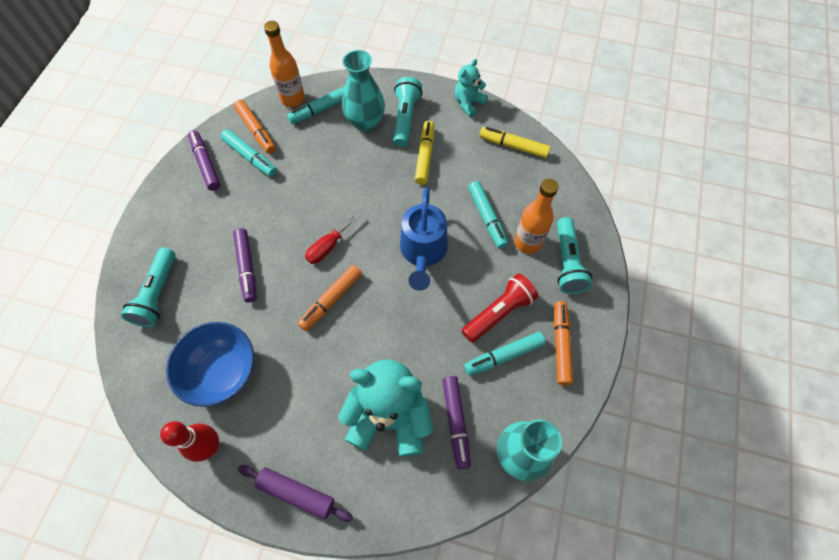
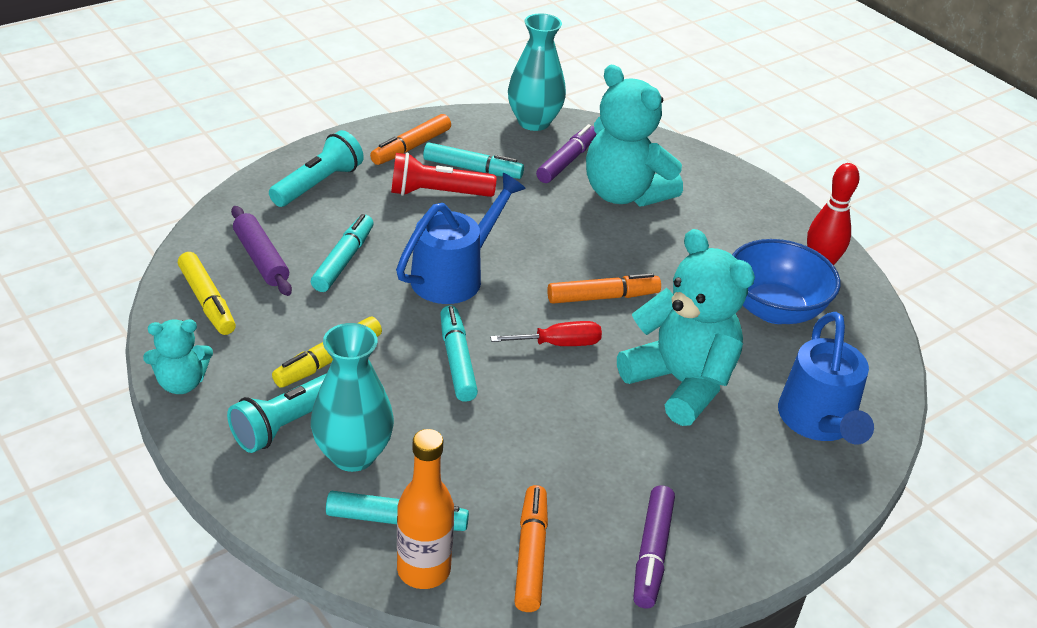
camera: 145 degrees left, 25 degrees down
turquoise flashlight [121,247,176,327] -> blue watering can [778,312,874,445]
turquoise marker [220,129,277,177] -> turquoise marker moved to [440,305,478,402]
purple marker [233,228,257,302] -> turquoise teddy bear [617,229,755,426]
purple rolling pin [238,465,353,522] -> purple rolling pin moved to [231,206,292,296]
orange bottle [514,179,559,254] -> none

